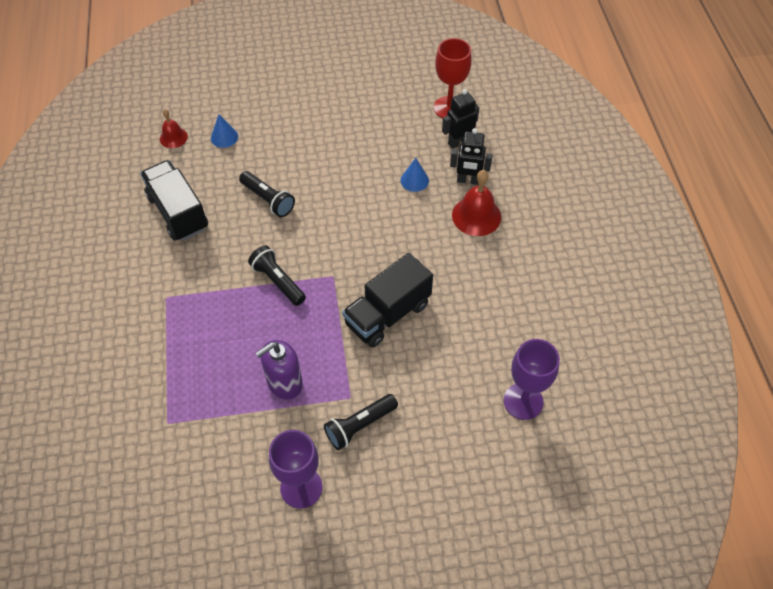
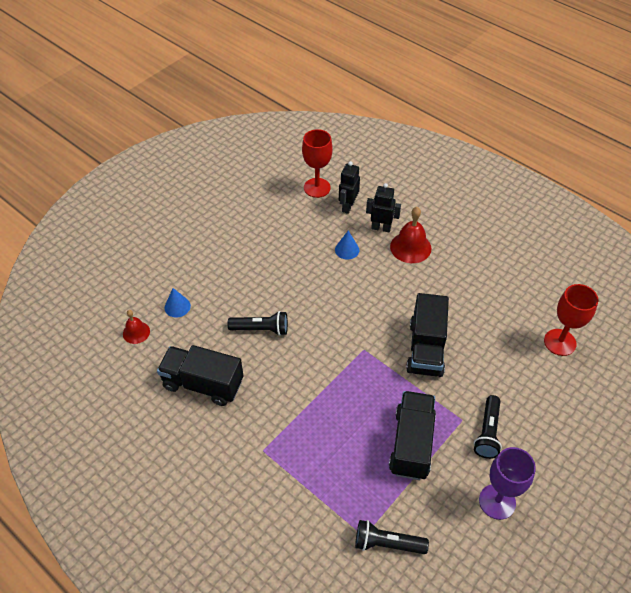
camera: 40 degrees left, 5 degrees down
black flashlight [248,245,306,306] -> black flashlight moved to [355,520,429,554]
purple soap dispenser [256,340,303,400] -> black truck [389,391,436,480]
black robot [450,128,492,185] -> black robot turned 135 degrees counterclockwise [366,183,401,232]
purple goblet [504,339,560,420] -> red goblet [544,284,598,356]

